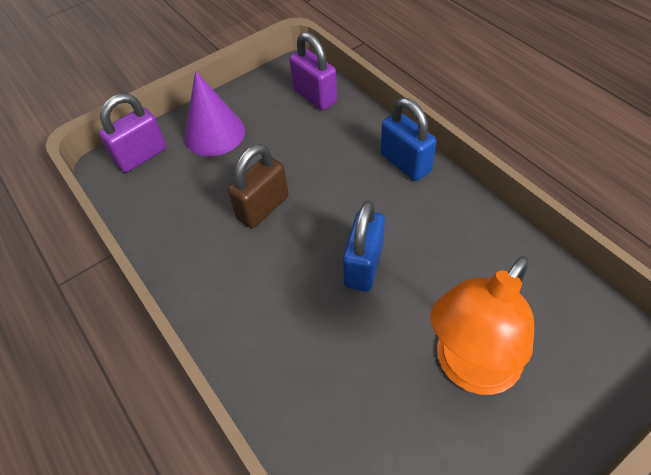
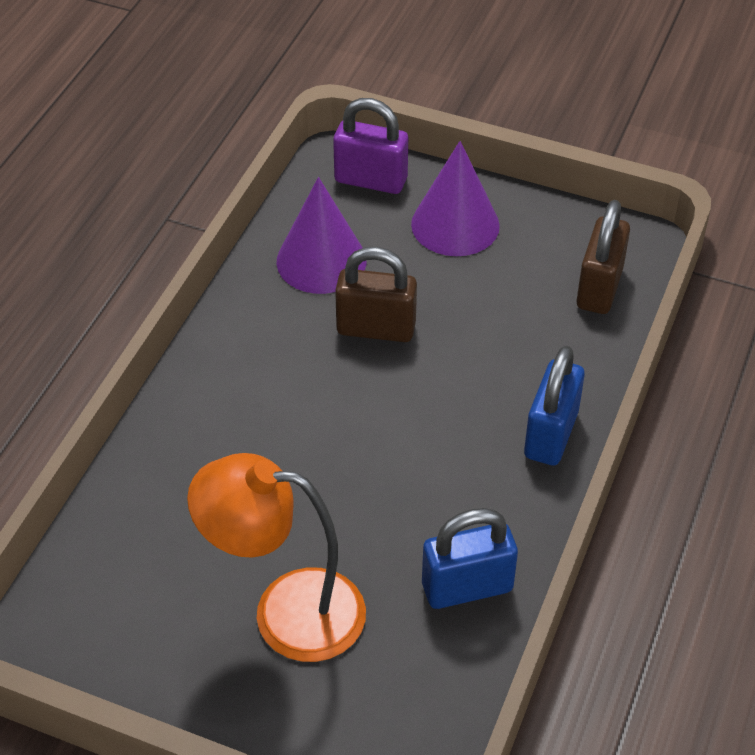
camera: 55 degrees right, 5 degrees down
purple padlock [290,32,337,110] -> brown padlock [576,200,630,314]
blue padlock [343,200,385,292] -> blue padlock moved to [422,508,518,609]
none -> purple cone [276,177,367,294]

